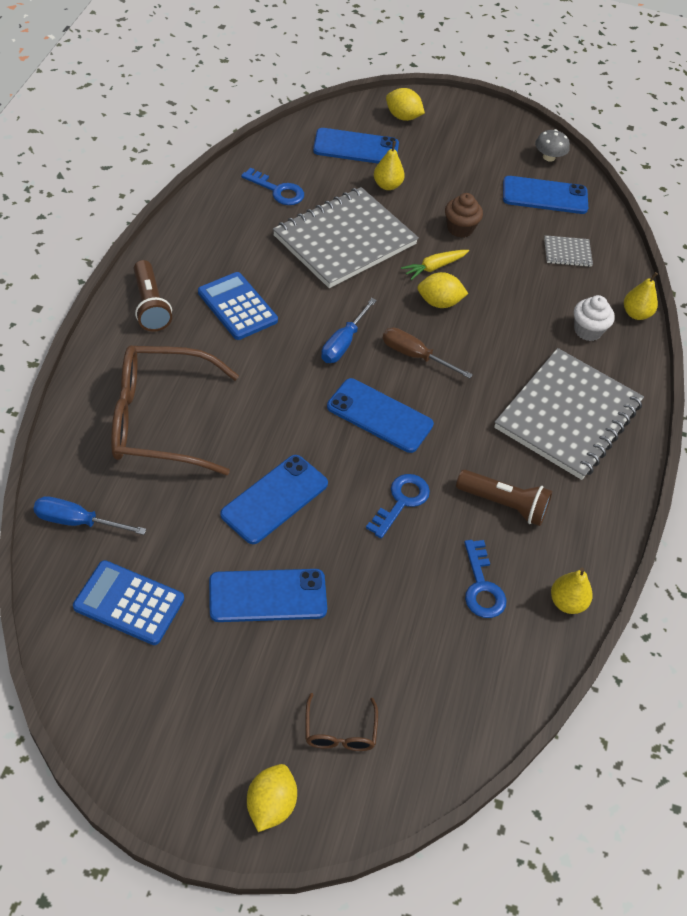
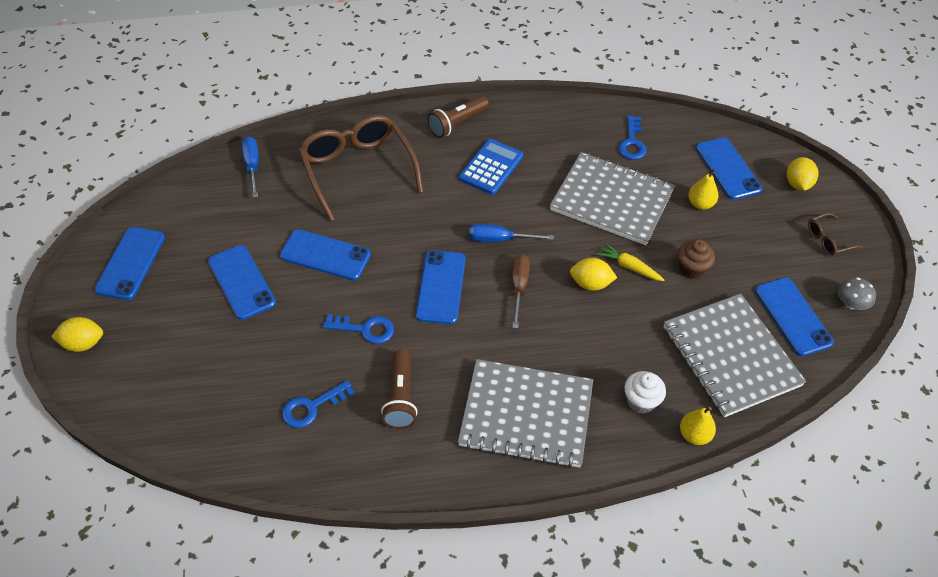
camera: 70 degrees right, 0 degrees up
blue calculator [73,560,184,645] -> none
brown glasses [306,693,378,751] -> brown glasses moved to [808,213,863,256]
yellow lemon [417,272,469,308] -> yellow lemon turned 60 degrees counterclockwise [570,258,617,291]
grey notebook [544,235,593,267] -> grey notebook [664,293,806,417], size x2.45
yellow pear [551,567,592,614] -> none
none -> blue phone [95,227,165,300]

